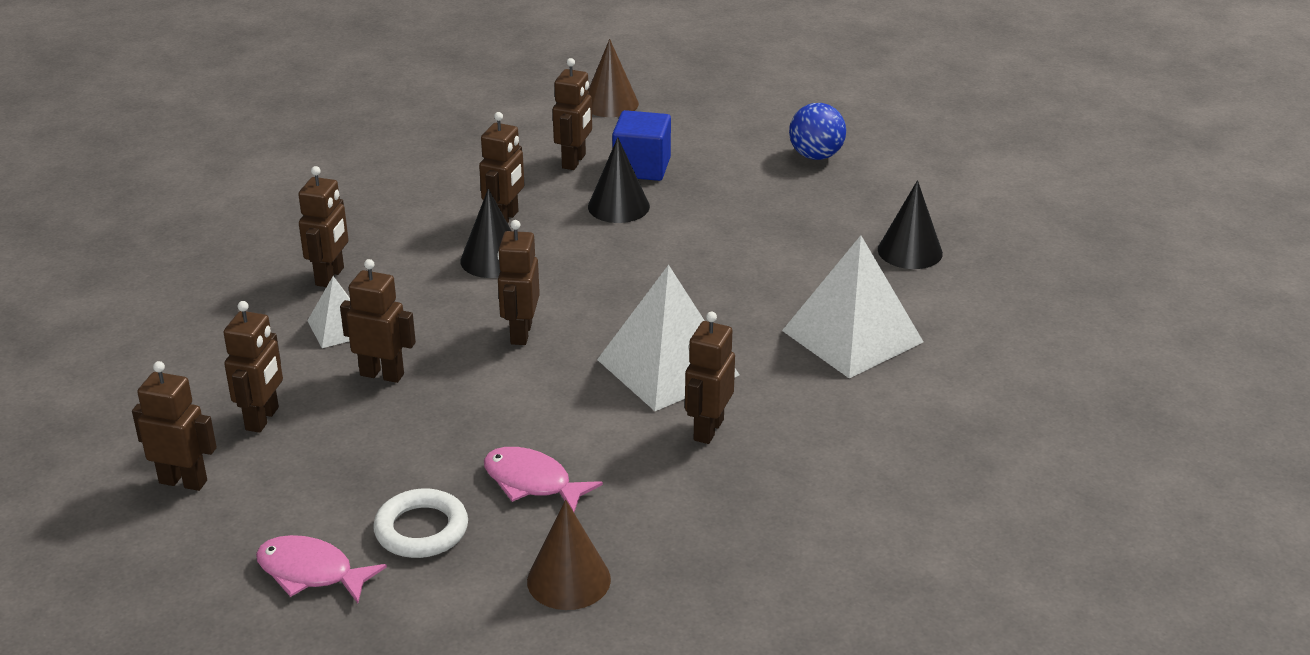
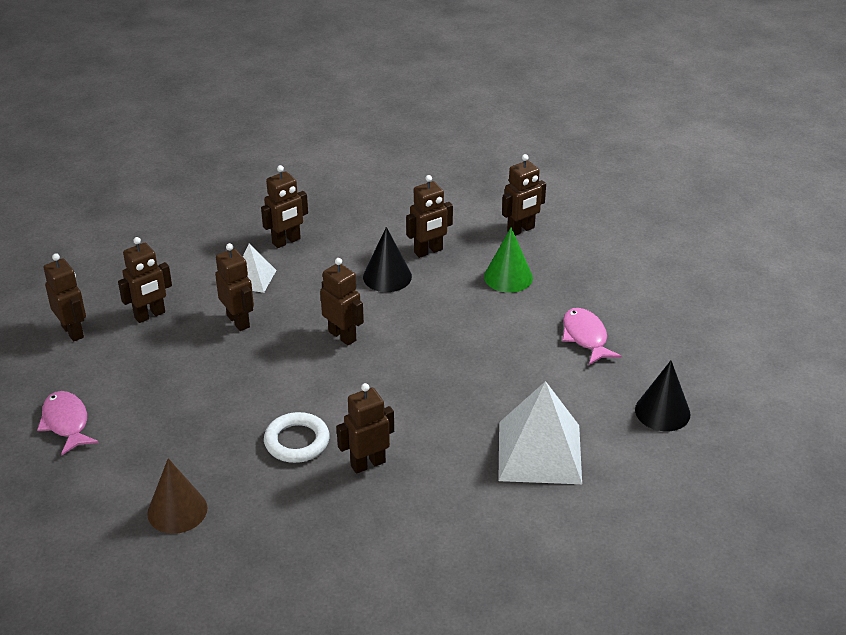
camera: 40 degrees right, 5 degrees up
white ring [373,489,468,558] -> white ring moved to [264,412,330,463]
pink fish [484,447,603,512] -> pink fish moved to [562,308,622,365]
brown robot [498,220,540,345] -> brown robot turned 90 degrees clockwise [320,258,364,345]
black cone [588,137,650,223] -> green cone [484,227,533,293]
brown cone [589,39,639,117] -> none
white pyramid [597,265,739,411] -> none
blue cube [612,110,671,181] -> none
blue ball [789,103,846,160] -> none

